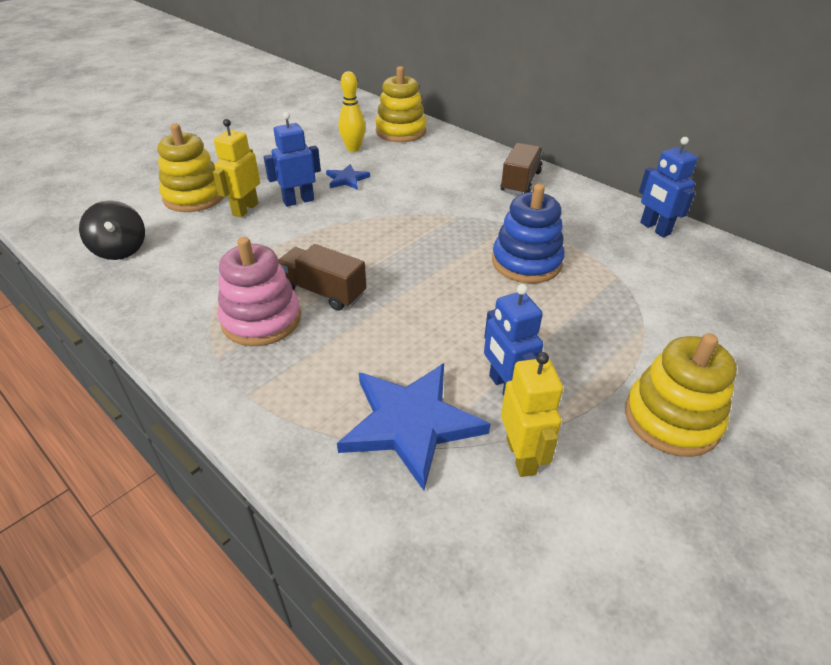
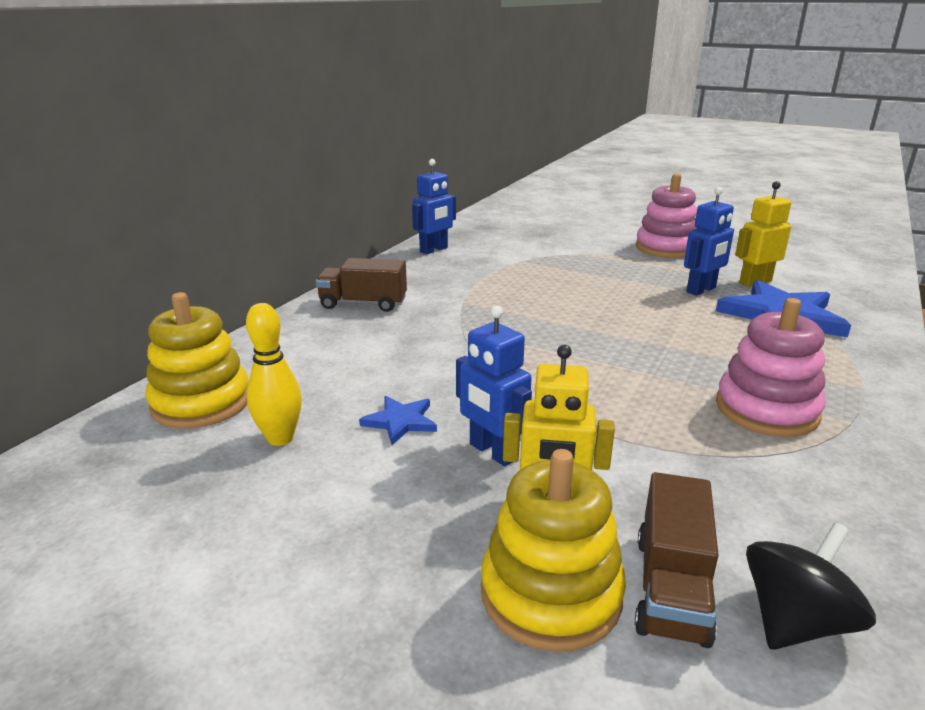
camera: 105 degrees left, 15 degrees down
brown truck [279,244,366,311] -> brown truck moved to [635,472,719,648]
blue stacking toy [492,184,565,283] -> none
yellow stacking toy [625,333,737,457] -> pink stacking toy [636,173,697,258]

